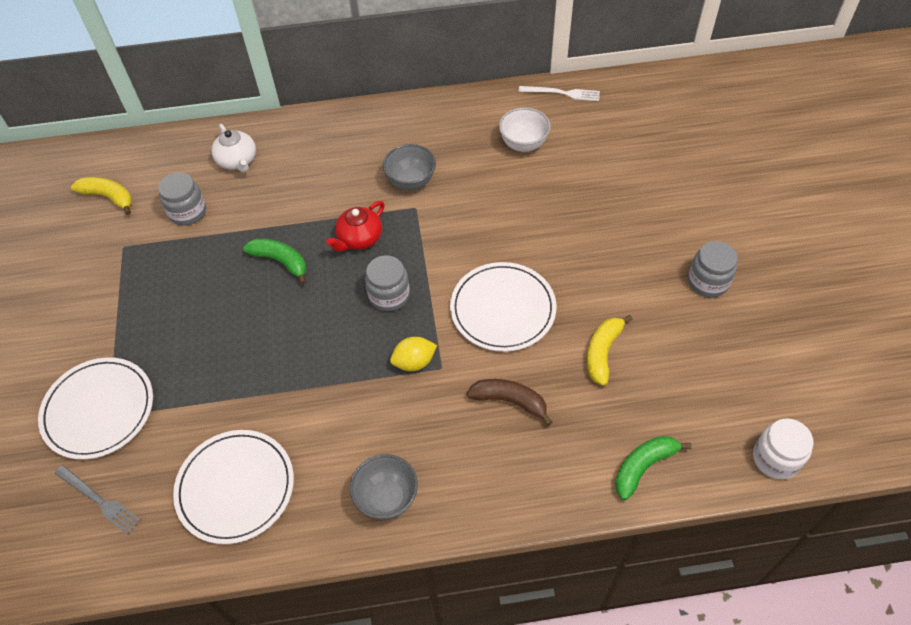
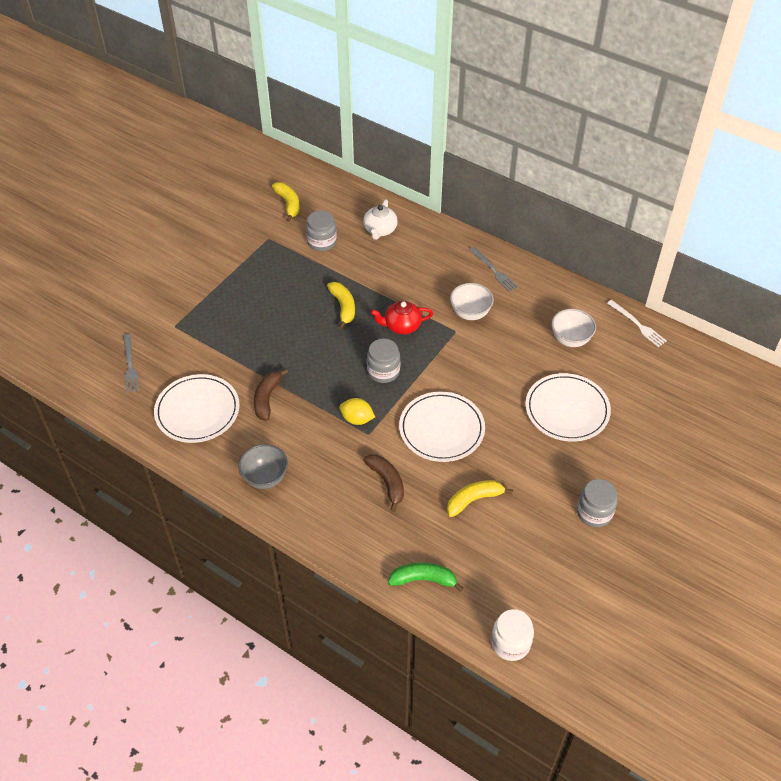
camera: 40 degrees right, 5 degrees down
white plate [38,357,153,460] -> white plate moved to [525,373,611,442]
green banana [243,238,306,285] -> yellow banana [327,282,355,329]
grey bowl [383,144,436,190] -> white bowl [450,283,494,320]
none -> brown banana [254,369,288,421]
none -> grey fork [469,247,518,292]

